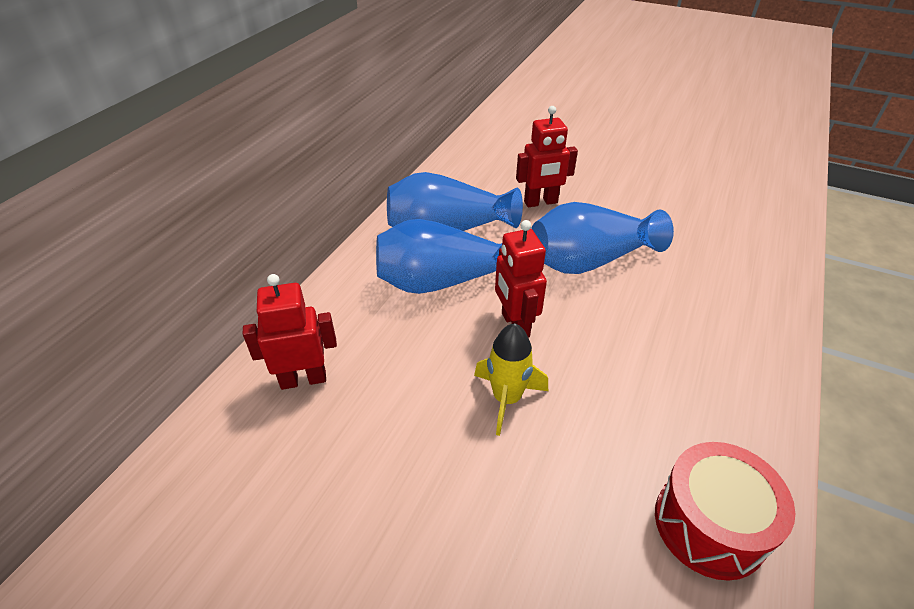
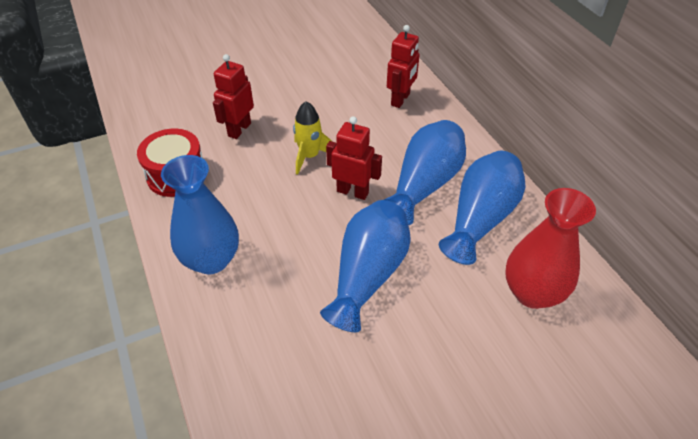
camera: 130 degrees right, 5 degrees up
red robot [516,106,578,207] -> red robot moved to [213,54,254,139]
none -> blue vase [161,155,239,274]
none -> red vase [505,188,596,309]

